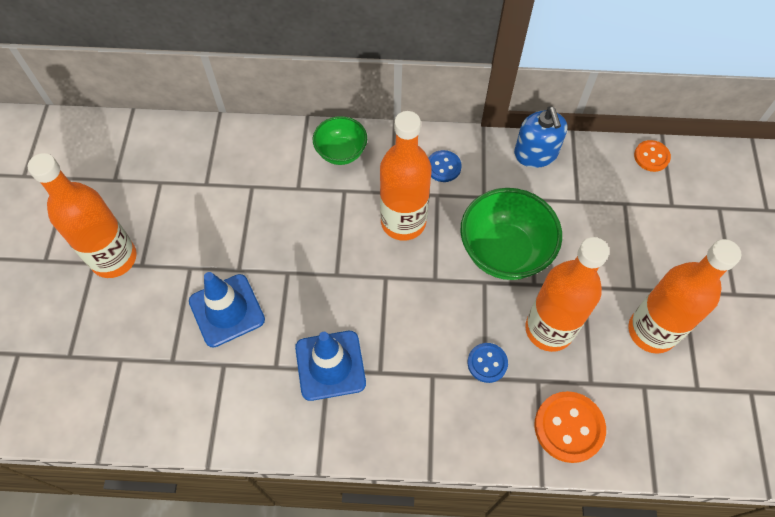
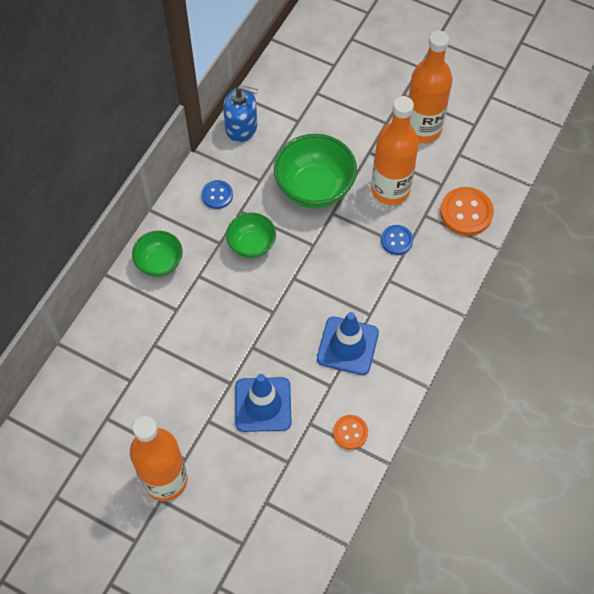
camera: 65 degrees left, 0 degrees up
orange bottle [380,111,432,241] -> green bowl [226,213,276,258]
orange button [634,140,671,172] -> orange button moved to [333,415,368,450]

